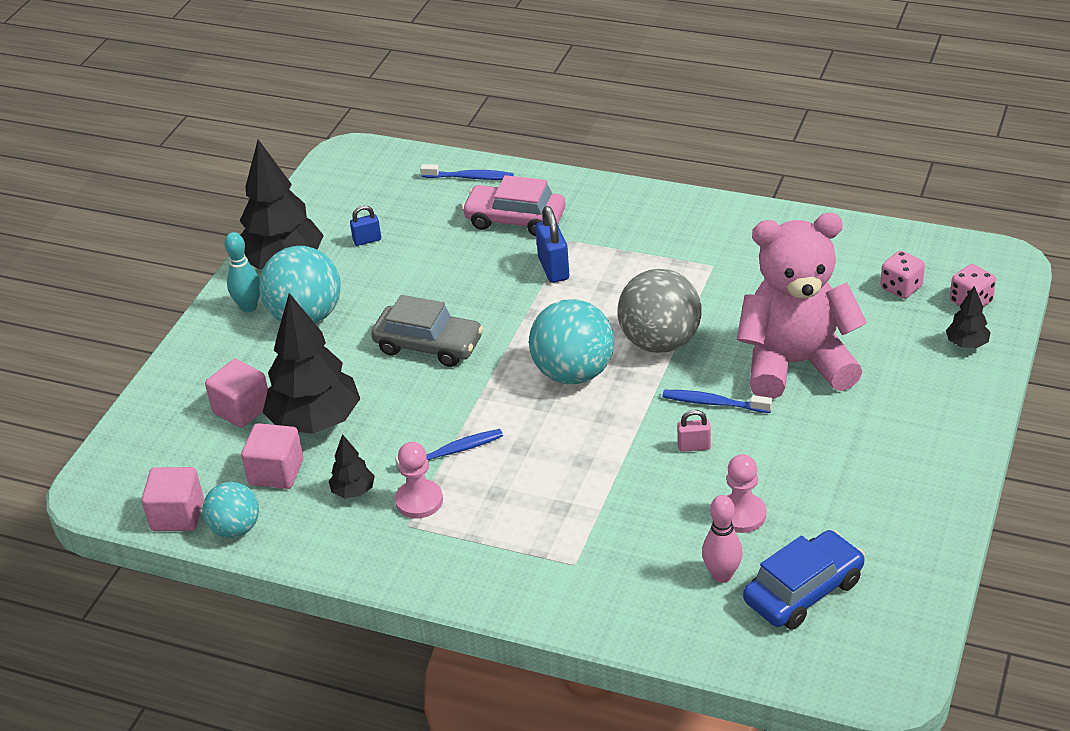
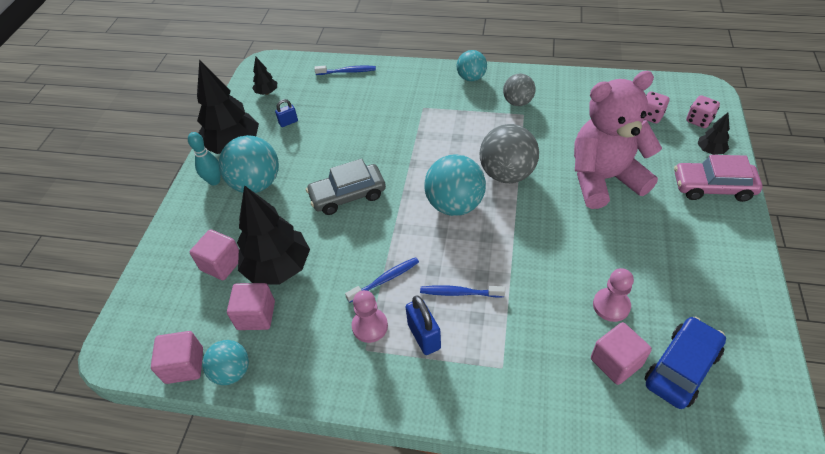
camera: 10 degrees left, 10 degrees up
black tree [328,434,375,498] -> black tree moved to [253,57,277,95]
grey car [371,295,483,367] -> grey car turned 150 degrees clockwise [306,159,386,215]
pink car [462,175,566,236] -> pink car moved to [674,155,763,202]
blue padlock [535,206,569,283] -> blue padlock moved to [406,296,441,355]
blue toothbrush [663,390,773,413] -> blue toothbrush moved to [420,285,505,298]
pink padlock [677,410,711,452] -> none
pink bowling pin [702,495,743,583] -> pink cube [591,322,652,385]
none -> turquoise ball [457,50,487,81]
none -> grey ball [503,74,536,106]

